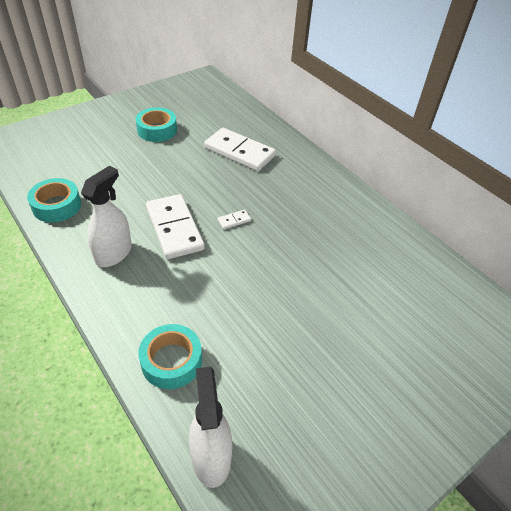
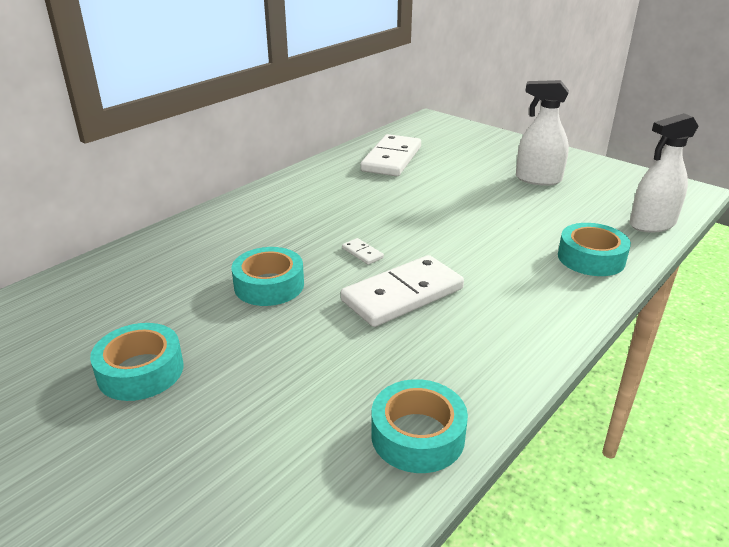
camera: 100 degrees left, 15 degrees down
white spray bottle [81,166,132,267] -> white spray bottle moved to [516,80,569,186]
white domino [204,128,276,171] -> white domino moved to [360,134,421,176]
none -> turquoise tape [232,247,304,306]

